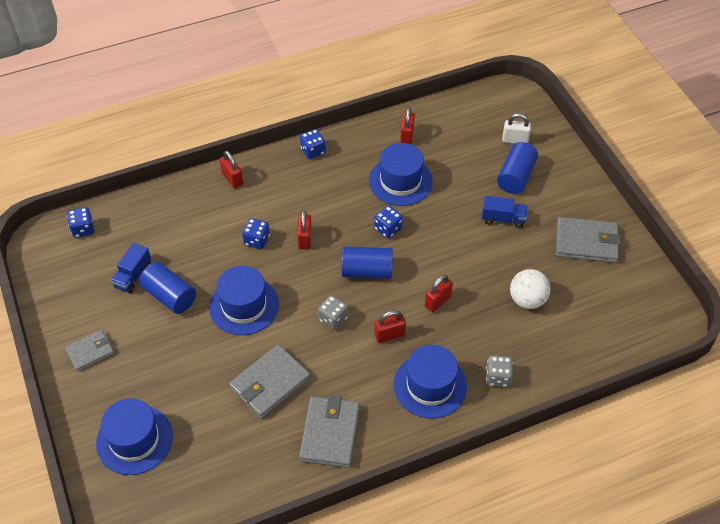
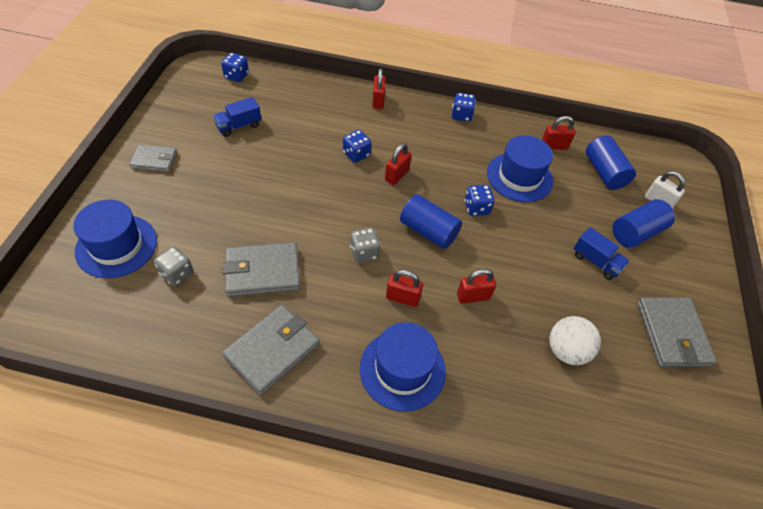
camera: 30 degrees right, 0 degrees up
blue cylinder [139,262,196,314] -> blue cylinder moved to [586,135,636,190]
blue hat [209,266,279,335] -> none
red padlock [400,107,415,144] -> red padlock turned 45 degrees clockwise [542,116,575,150]
grey dice [486,355,513,387] -> grey dice moved to [154,246,193,286]
grey wallet [556,217,621,263] -> grey wallet turned 45 degrees clockwise [637,297,717,367]

